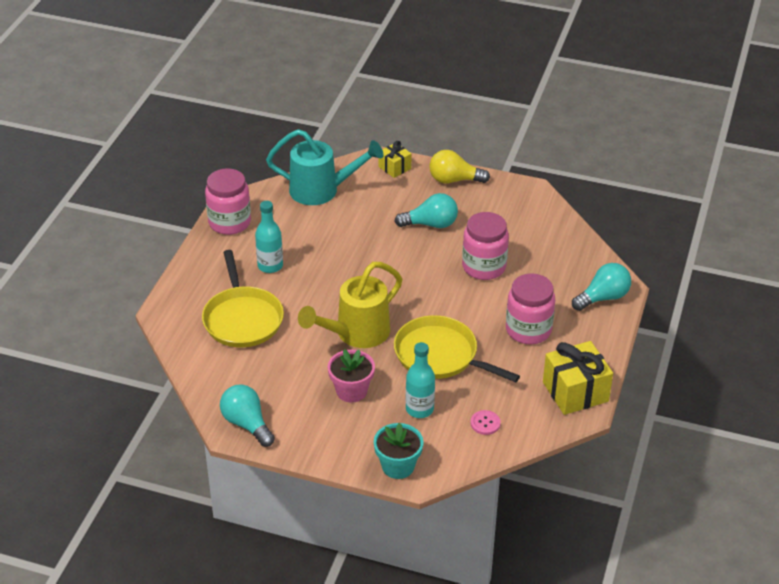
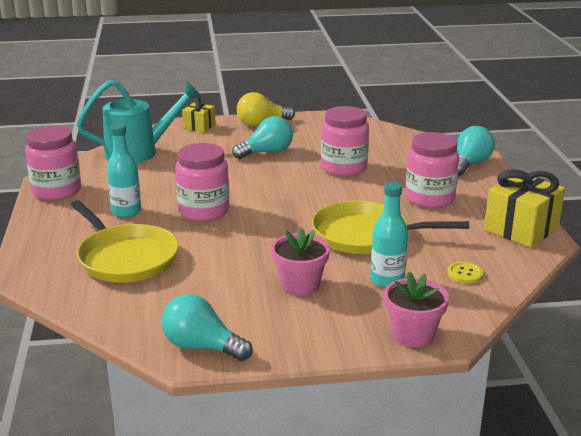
camera: 25 degrees left, 15 degrees down
yellow watering can [298,262,402,348] -> none
turquoise flower pot [374,422,424,479] -> pink flower pot [384,272,449,347]
pink button [471,410,501,435] -> yellow button [447,262,484,284]
none -> pink jar [175,143,229,221]

